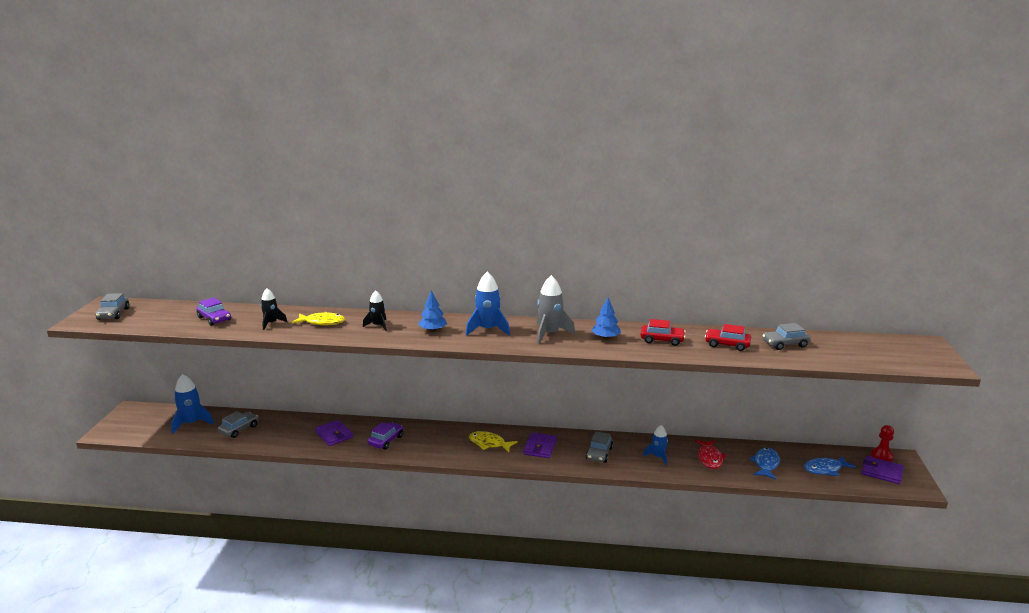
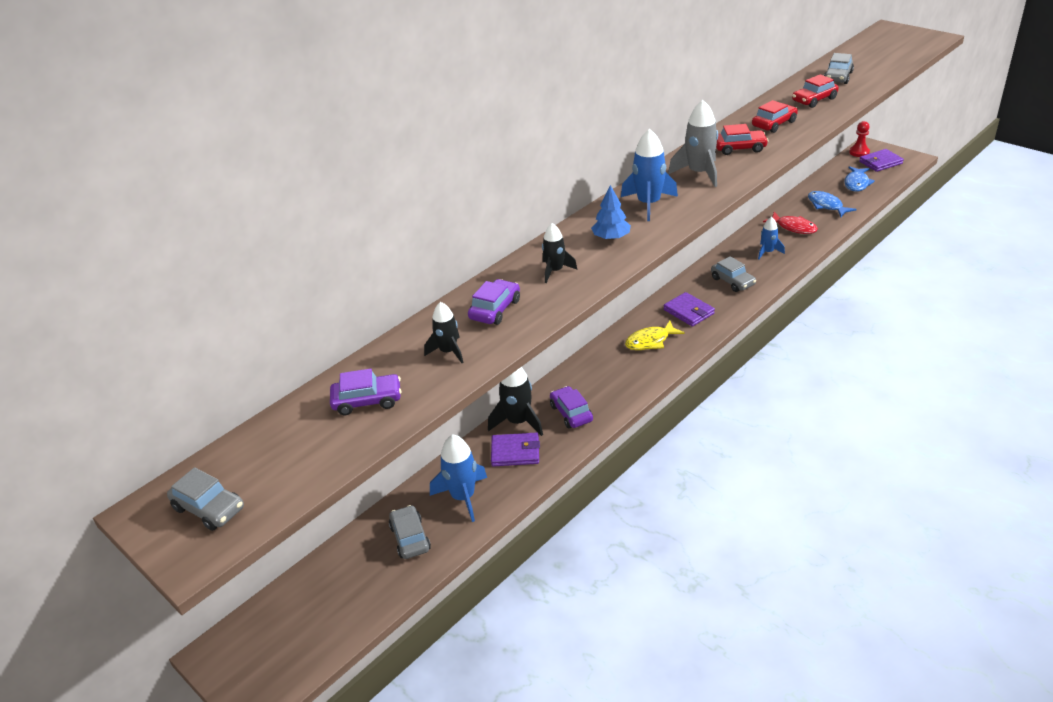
camera: 50 degrees left, 15 degrees up
blue rocket [171,374,214,434] -> blue rocket moved to [430,434,487,522]
yellow fish [292,312,345,325] -> purple car [468,279,520,325]
blue tree [591,298,621,339] -> red car [716,124,769,155]
none -> black rocket [488,367,543,436]

